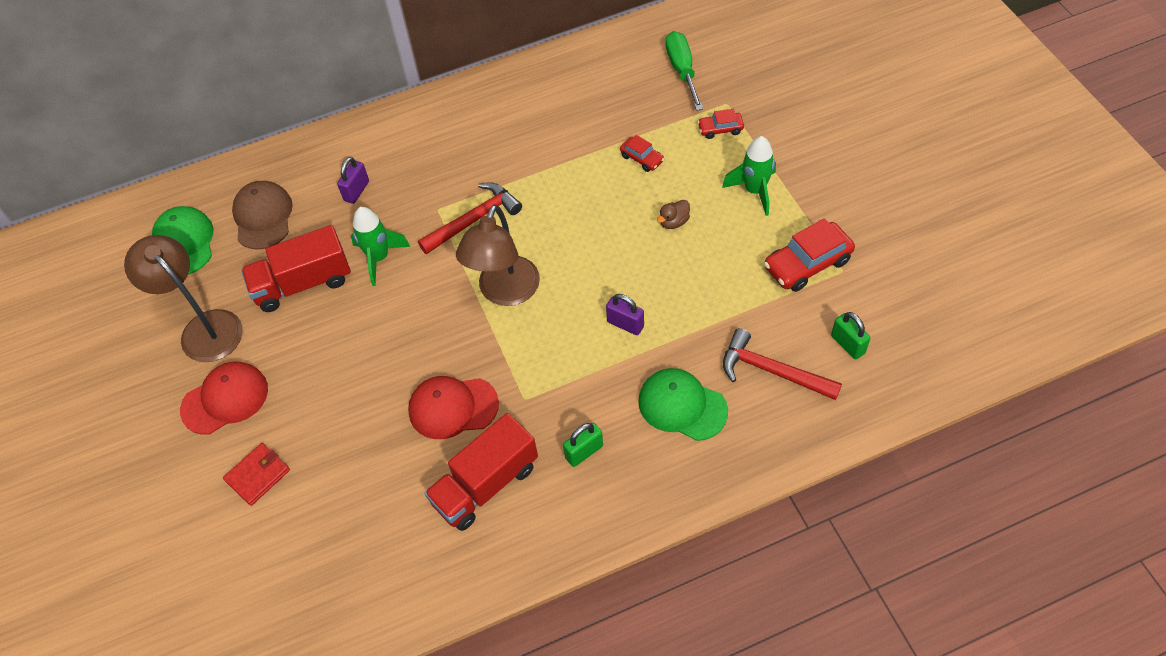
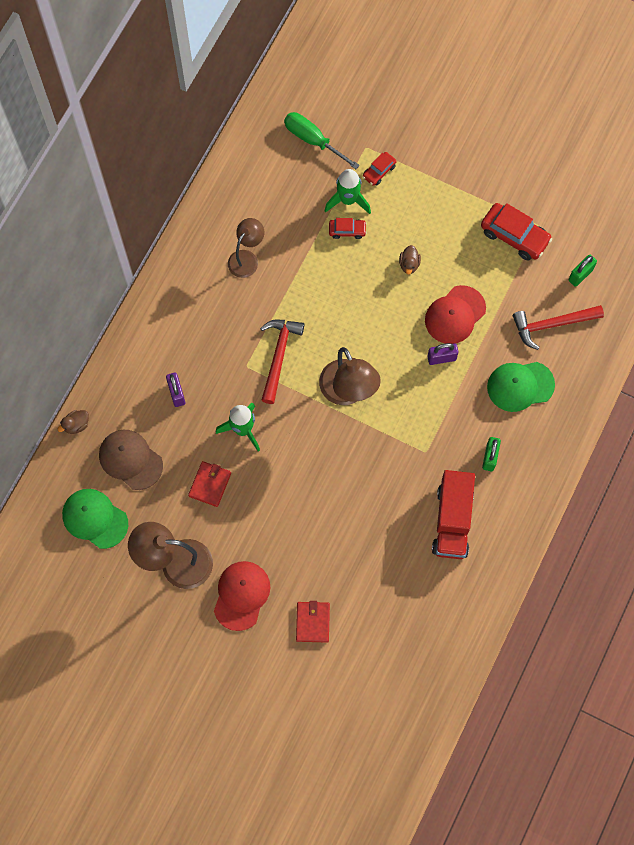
camera: 45 degrees left, 15 degrees up
red truck [241,225,351,312] -> red wallet [188,461,231,507]
red cap [408,376,499,439] -> red cap moved to [425,285,486,344]
green rocket [722,136,776,216] -> green rocket moved to [324,169,371,214]
red car [764,218,855,292] -> red car turned 75 degrees counterclockwise [481,203,552,260]
green padlock [831,312,870,359] -> green padlock turned 60 degrees counterclockwise [568,255,597,287]
none -> brown duck [58,410,89,434]
none -> brown lamp [228,218,264,278]

